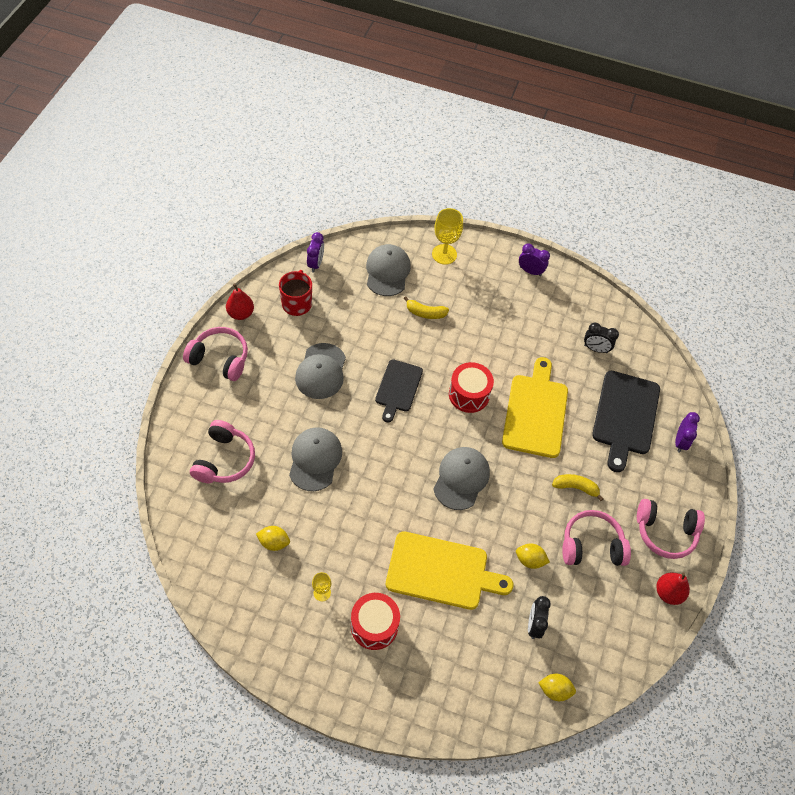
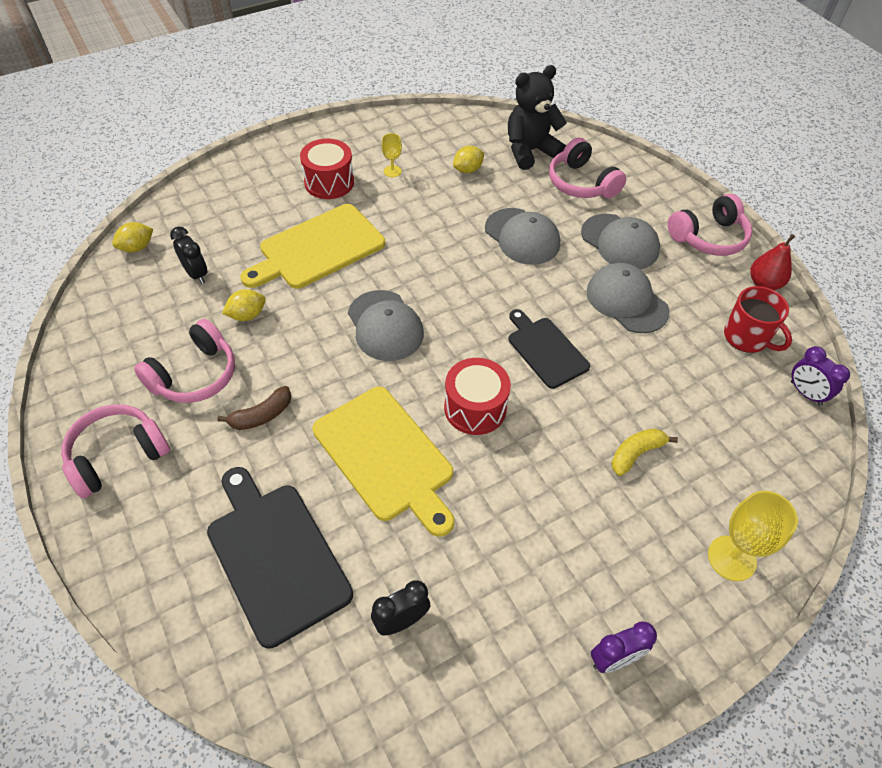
camera: 135 degrees right, 5 degrees down
grey cap [366,244,411,296] -> grey cap moved to [581,214,660,270]
yellow banana [552,474,603,501] -> brown banana [217,386,291,430]
red pear [656,572,690,605] -> none
purple clock [675,412,700,453] -> none
none -> black teddy bear [508,65,567,170]

